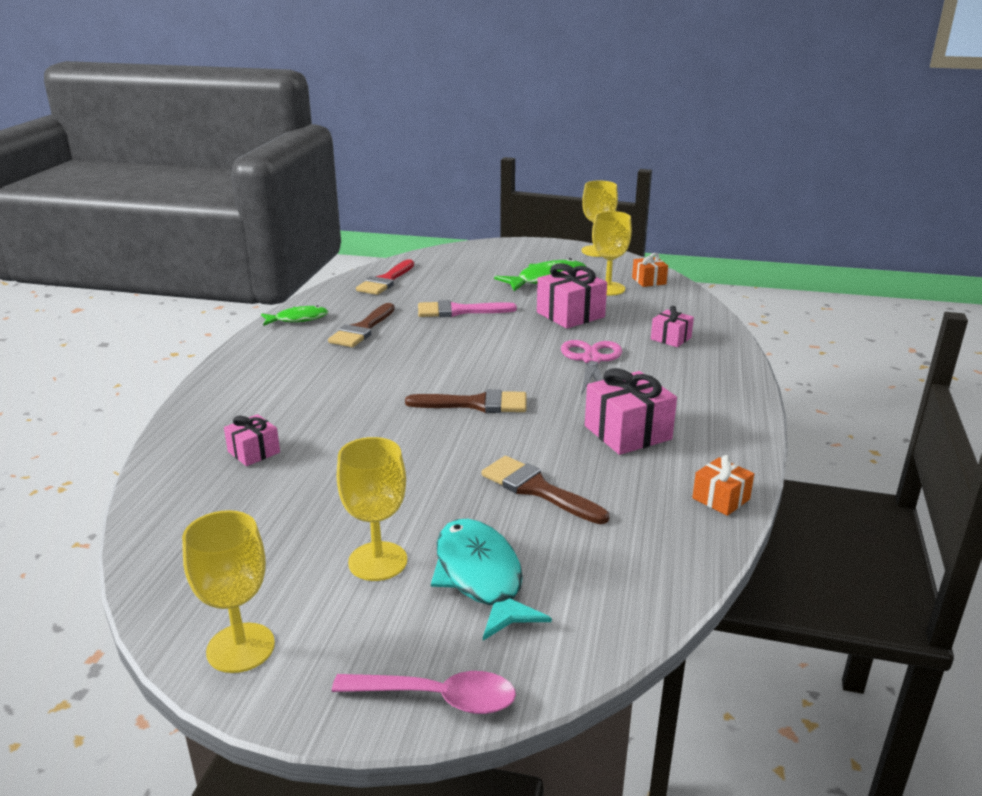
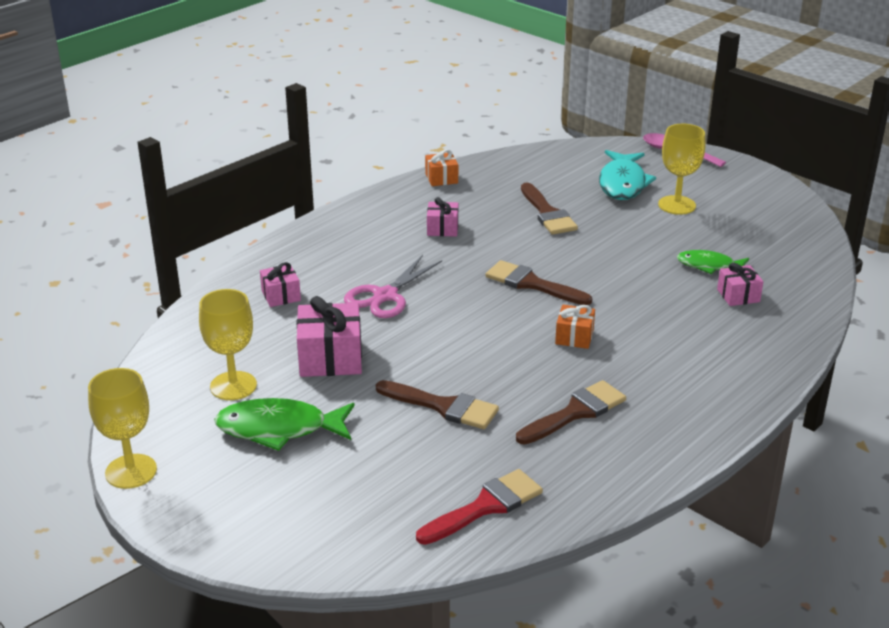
camera: 150 degrees left, 5 degrees up
yellow goblet [182,510,275,673] -> none
green fish [261,306,328,326] -> green fish moved to [677,250,749,274]
pink brush [418,300,517,317] -> brown brush [376,380,499,429]
pink gift [585,368,677,455] -> pink gift [427,197,458,237], size x0.58
orange gift [632,253,668,287] -> orange gift moved to [555,305,595,349]

